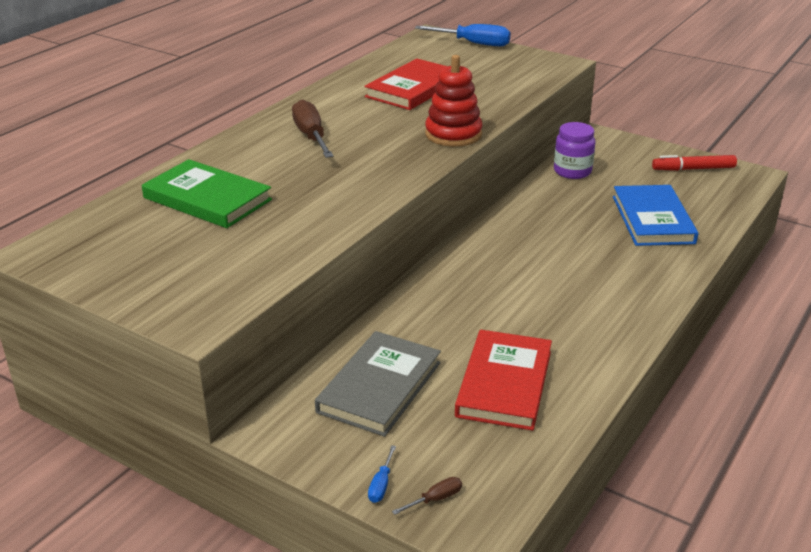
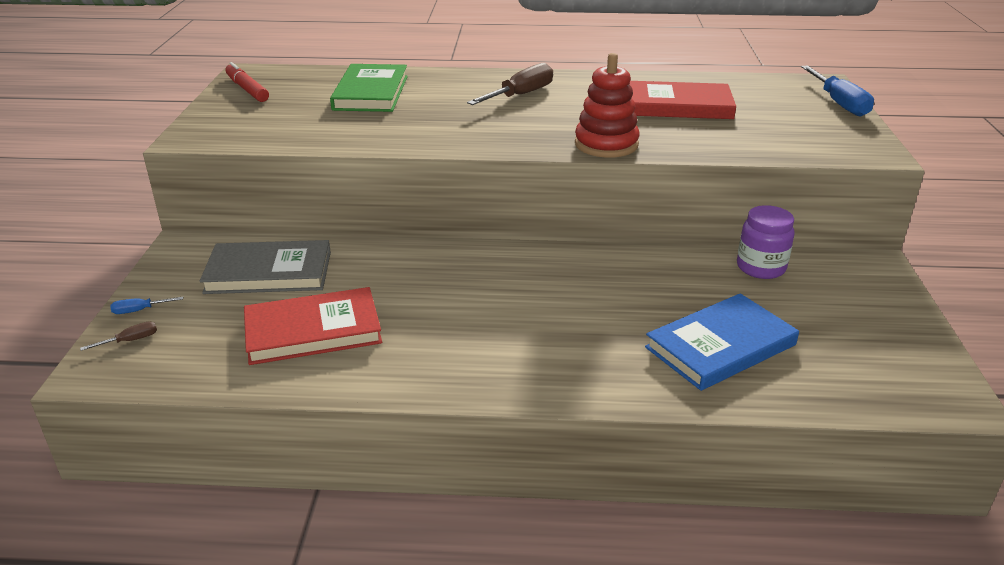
camera: 60 degrees right, 0 degrees up
brown screwdriver [392,477,462,515] -> brown screwdriver turned 60 degrees counterclockwise [80,321,157,351]
red marker [652,155,737,171] -> red marker moved to [225,62,269,102]

